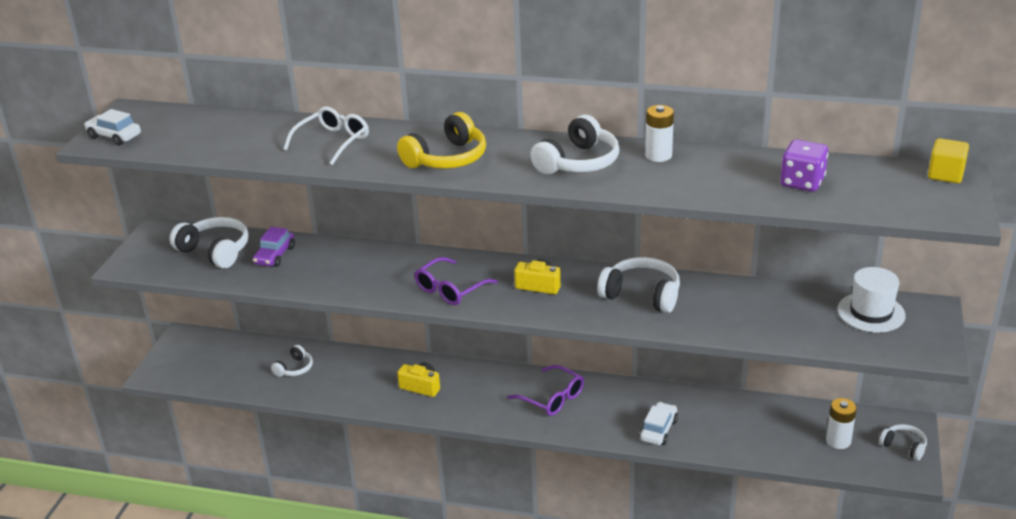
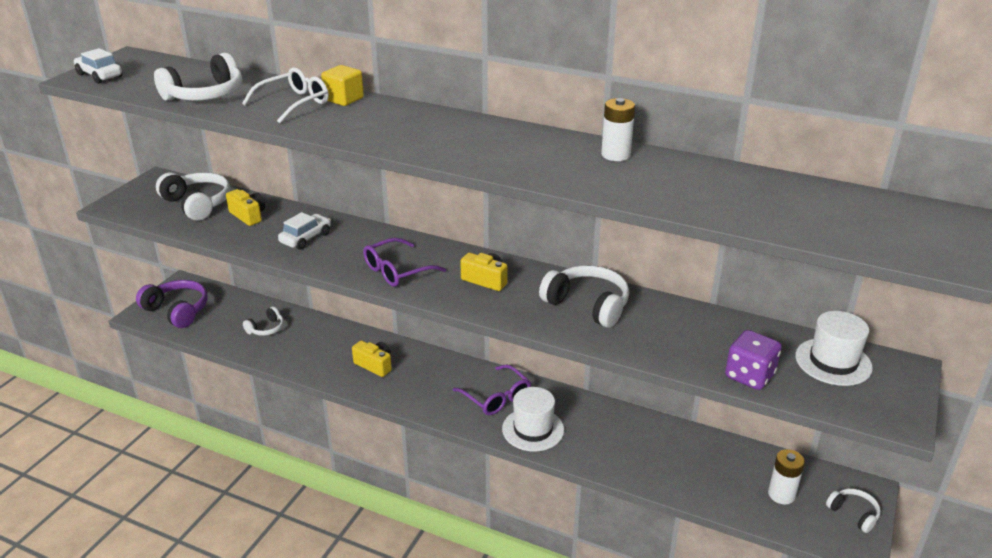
camera: 10 degrees right, 0 degrees up
purple car [253,226,295,267] -> yellow camera [226,189,265,226]
yellow headphones [397,112,486,169] -> none
white headphones [530,115,619,174] -> white headphones moved to [154,53,242,101]
white car [639,402,678,445] -> white car moved to [278,212,331,250]
purple dice [780,139,828,192] -> purple dice moved to [725,330,782,390]
yellow cube [928,138,969,183] -> yellow cube moved to [321,65,364,106]
none -> purple headphones [136,280,208,328]
none -> white hat [502,387,564,452]

